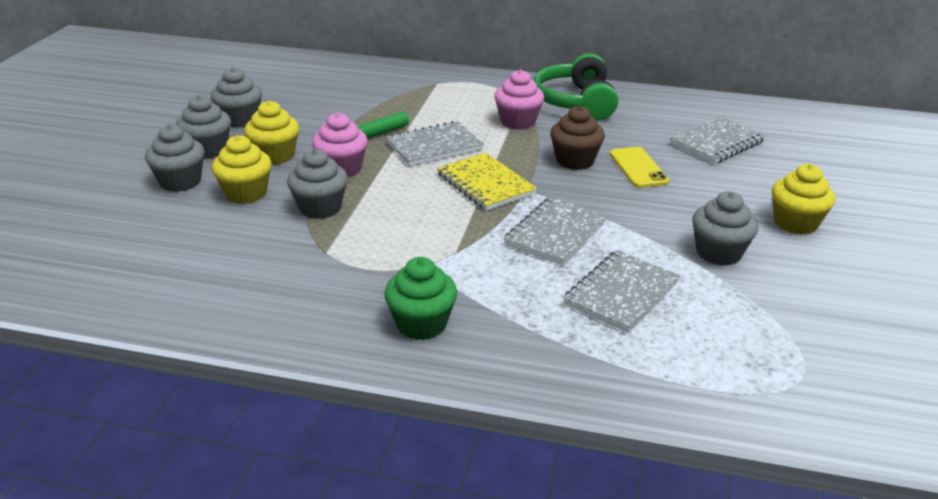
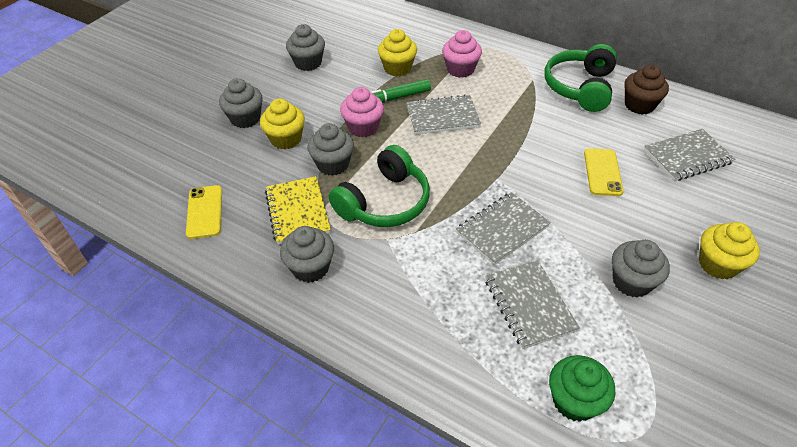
camera: 20 degrees right, 15 degrees up
grey cupcake [176,95,231,159] -> grey cupcake moved to [280,226,334,283]
yellow cupcake [244,100,300,165] -> yellow cupcake moved to [378,29,417,77]
green cupcake [384,257,457,340] -> green cupcake moved to [549,355,615,422]
yellow notebook [437,153,537,211] -> yellow notebook moved to [265,176,331,245]
pink cupcake [494,70,544,130] -> pink cupcake moved to [442,30,482,78]
brown cupcake [550,106,605,170] -> brown cupcake moved to [624,65,669,115]
grey notebook [563,250,680,333] -> grey notebook turned 75 degrees counterclockwise [485,260,580,349]
none -> yellow phone [186,185,222,239]
none -> green headphones [329,145,430,227]

